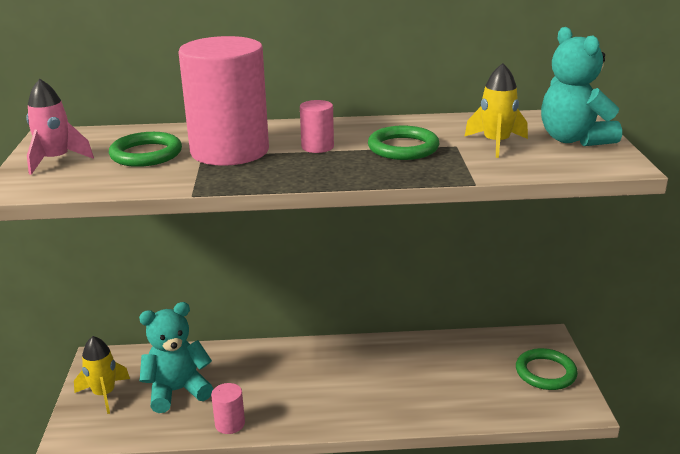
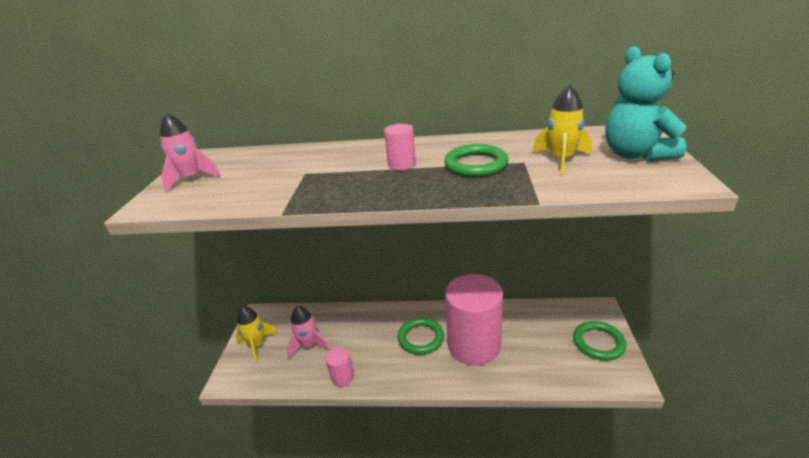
camera: 10 degrees right, 5 degrees up
green ring [109,132,182,167] -> green ring moved to [398,318,444,355]
turquoise teddy bear [139,302,214,413] -> pink rocket [287,306,330,358]
pink cylinder [178,36,269,166] -> pink cylinder moved to [445,274,503,365]

